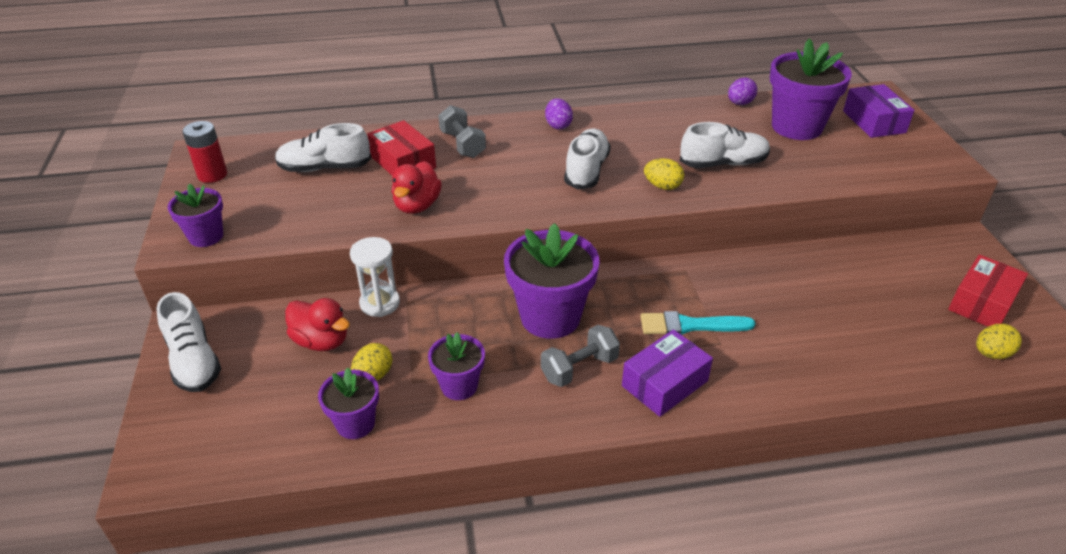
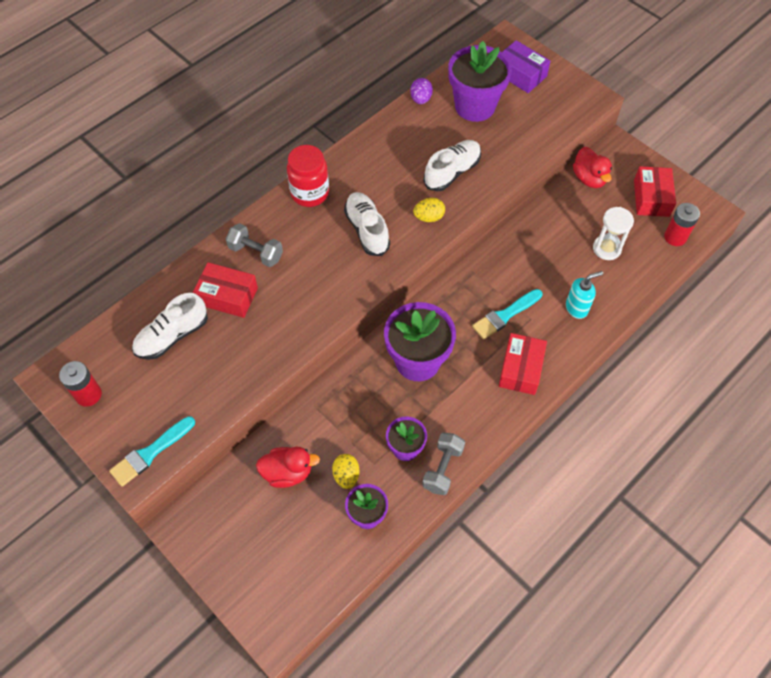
camera: 35 degrees left, 20 degrees up
white shoe [156,292,221,392] -> none
purple flower pot [168,183,223,247] -> turquoise brush [109,416,195,487]
white hourglass [350,237,400,317] -> white hourglass moved to [593,207,634,260]
red duck [392,161,442,214] -> red duck moved to [573,147,612,188]
grey dumbbell [541,325,620,387] -> grey dumbbell moved to [422,432,465,495]
purple egg [545,98,573,130] -> red jar [287,145,329,207]
purple box [622,329,713,417] -> red box [499,333,547,395]
yellow egg [976,324,1022,359] -> red battery [664,203,700,246]
none -> turquoise soap dispenser [566,271,603,319]

